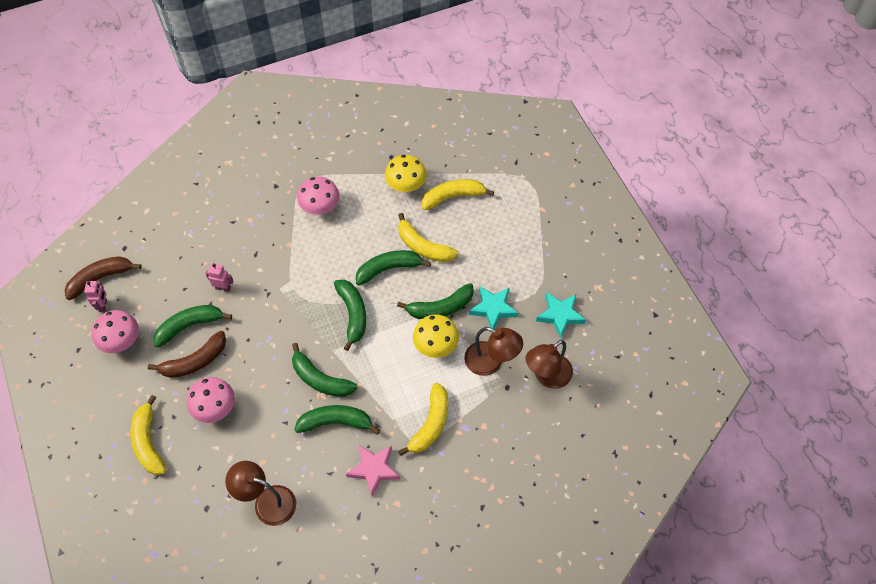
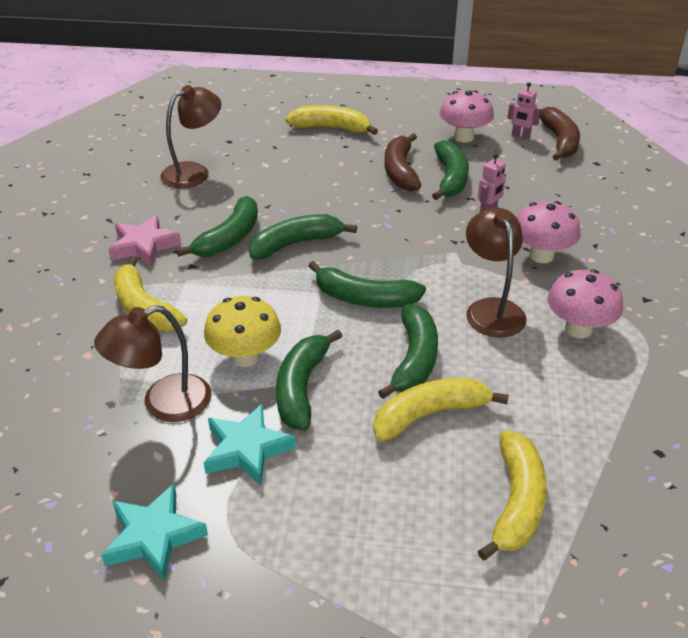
camera: 120 degrees right, 20 degrees down
pink mushroom [187,377,235,423] -> pink mushroom moved to [517,201,581,263]
yellow mushroom [385,155,427,193] -> none
brown lamp [526,340,573,389] -> brown lamp moved to [466,208,526,338]

